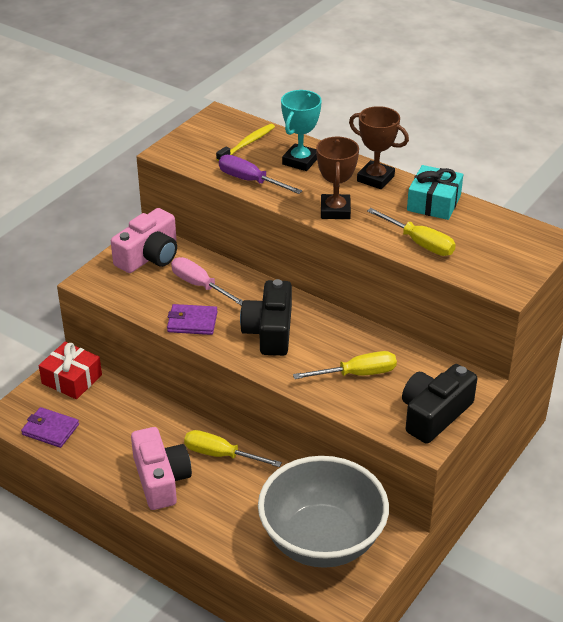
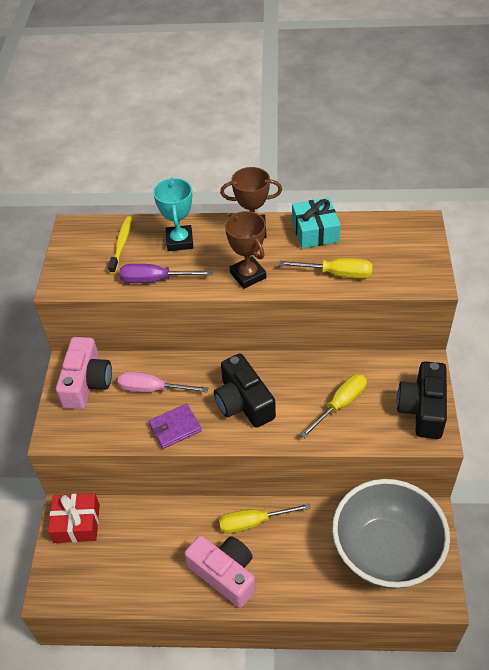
camera: 30 degrees left, 10 degrees up
purple wallet [21,407,79,448] -> none

